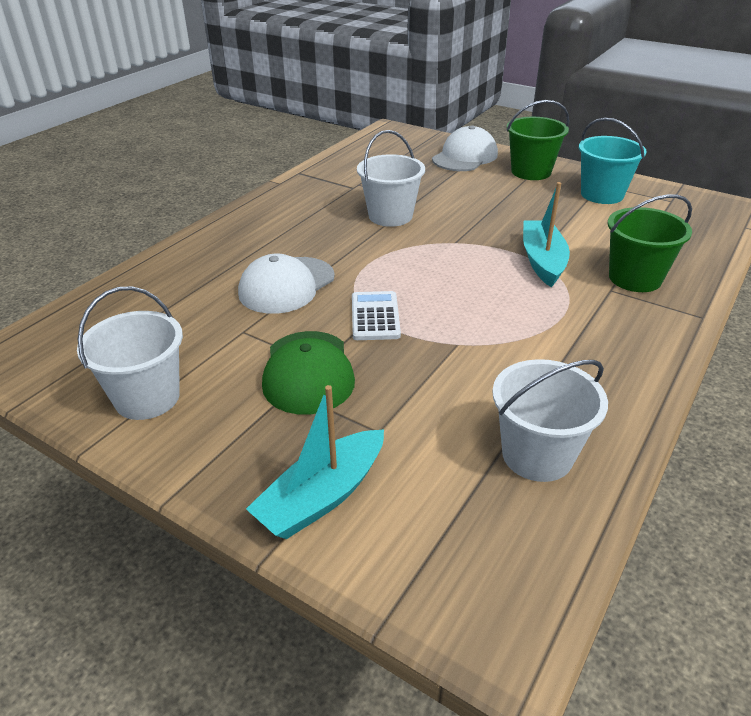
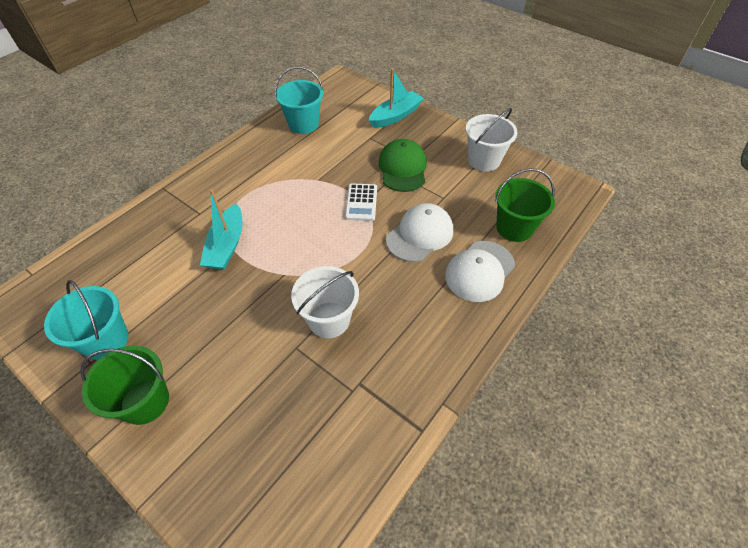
camera: 175 degrees left, 15 degrees up
white cap [432,125,498,171] -> white cap moved to [445,241,515,302]
white bucket [492,359,608,482] -> turquoise bucket [275,66,323,134]
green bucket [608,194,692,292] -> green bucket moved to [495,168,555,242]

